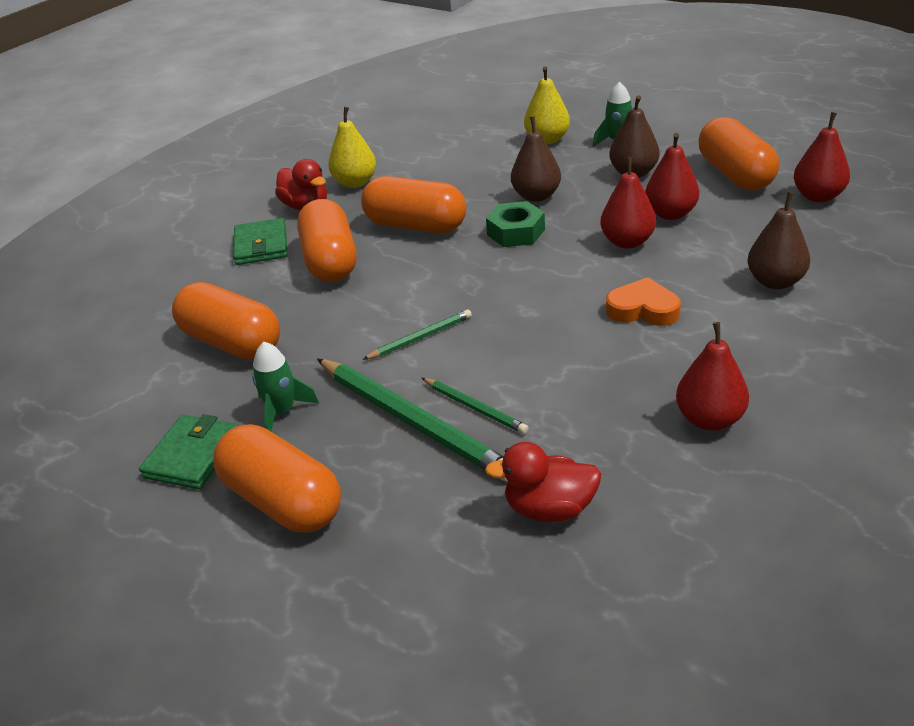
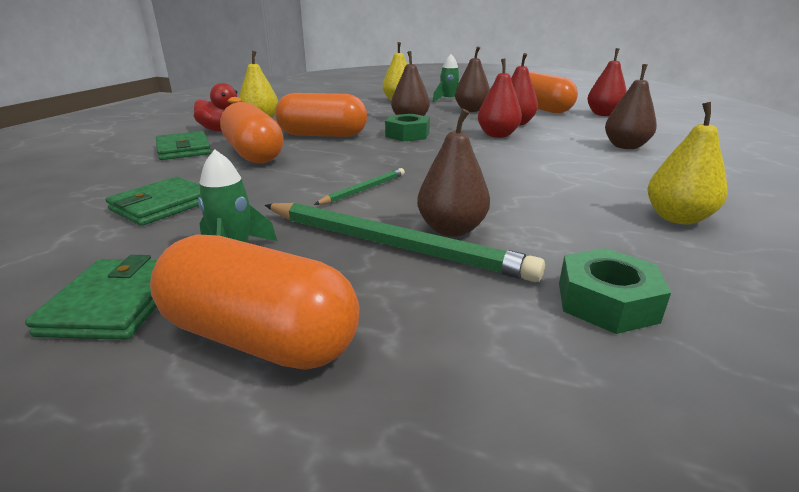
camera: 20 degrees left, 10 degrees down
orange capsule [172,282,280,360] -> green wallet [105,176,200,226]
green pencil [422,378,528,434] -> brown pear [417,109,490,237]
red duck [485,442,601,522] -> green nut [559,248,671,334]
orange heart [606,277,681,326] -> none
red pear [676,322,749,431] -> yellow pear [648,102,728,225]

